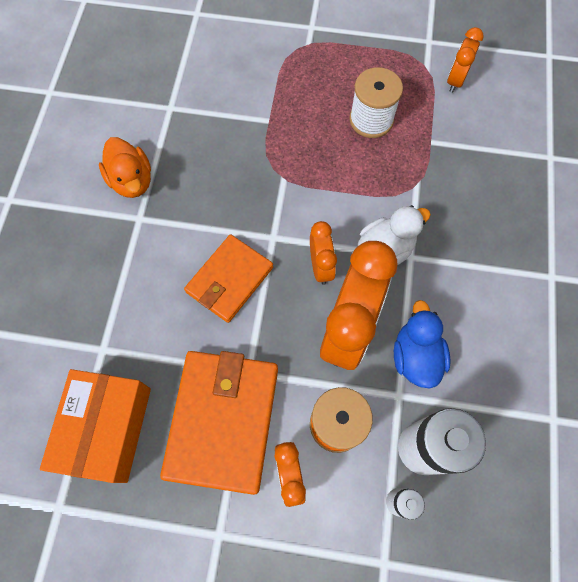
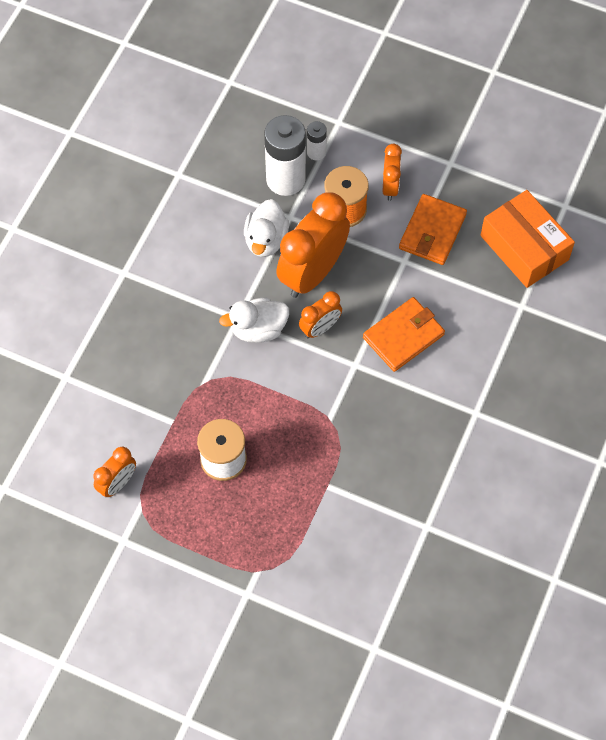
camera: 165 degrees left, 5 degrees down
orange box [40,369,151,483] -> orange box turned 60 degrees counterclockwise [480,190,575,288]
orange duck [99,137,151,198] -> none
orange wallet [160,351,278,495] -> orange wallet [399,194,467,265], size x0.65
orange clock [310,221,337,285] -> orange clock turned 135 degrees counterclockwise [299,291,342,339]
blue duck [394,300,451,389] -> white duck [244,199,289,257]

